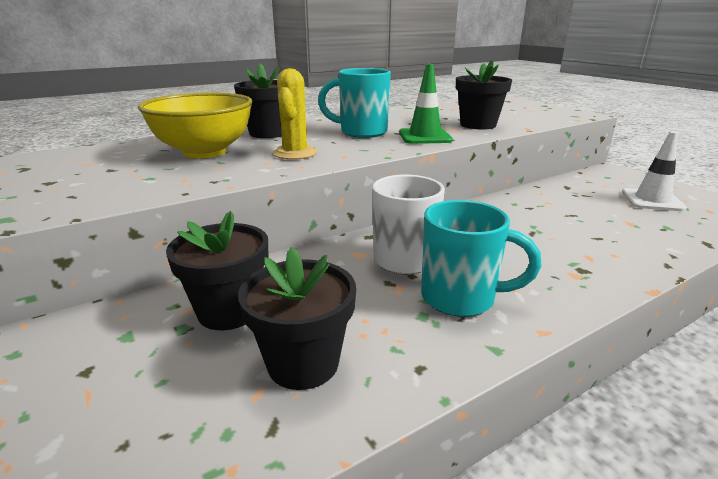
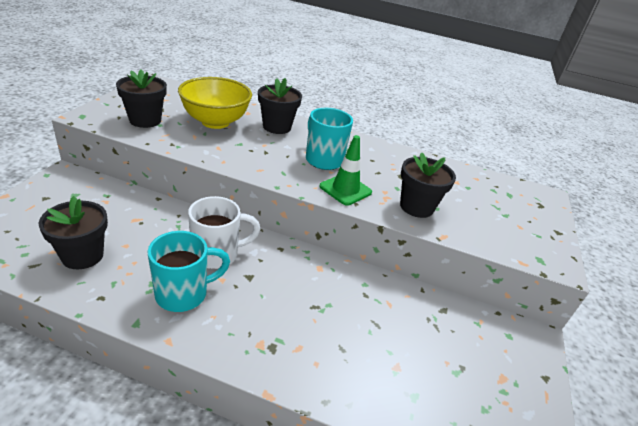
camera: 45 degrees right, 10 degrees up
black flower pot [166,211,268,330] -> black flower pot moved to [116,70,167,128]
yellow cactus [273,68,317,160] -> none
turquoise mug [421,200,542,317] -> turquoise mug turned 90 degrees counterclockwise [147,231,230,312]
white traffic cone [622,132,687,211] -> none

